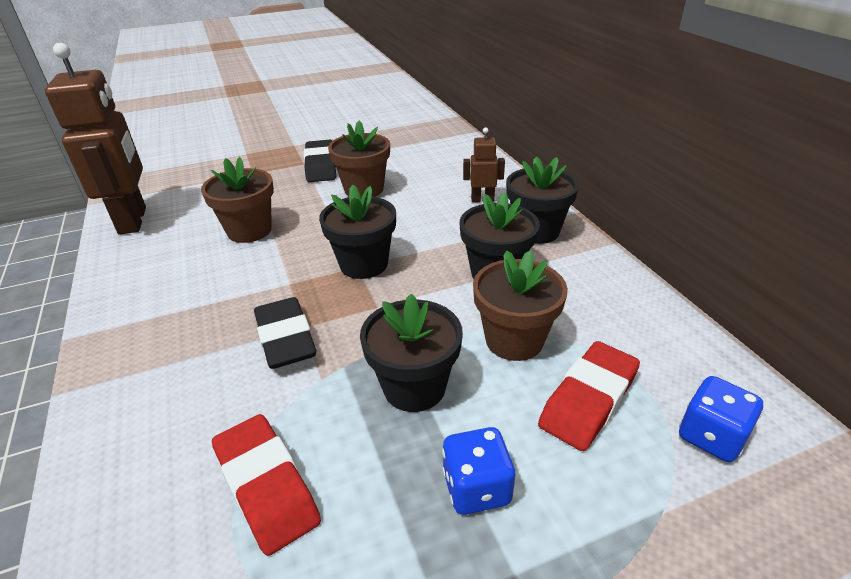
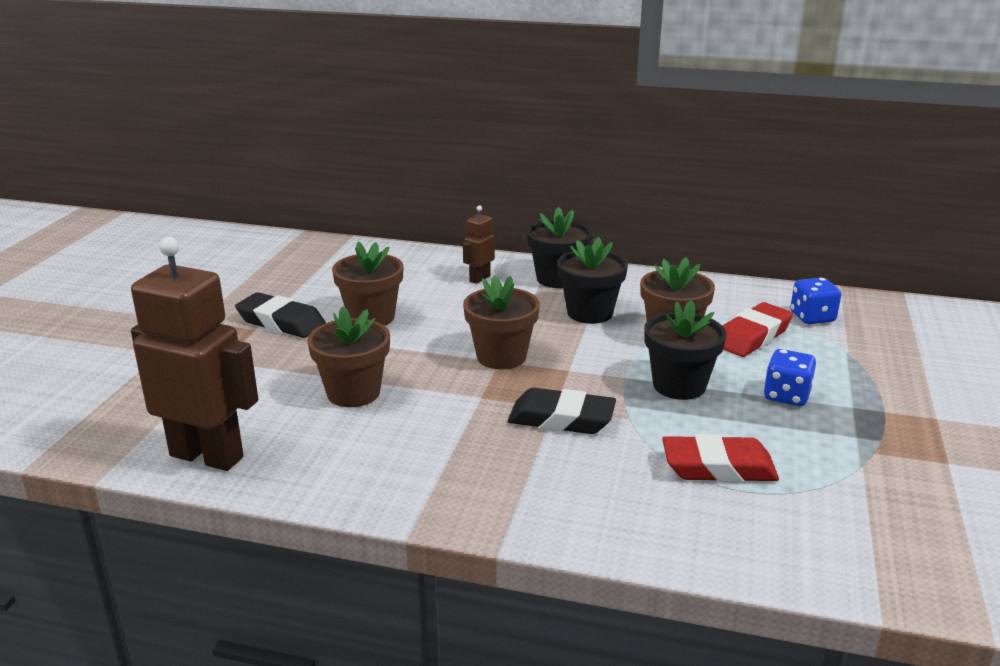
camera: 55 degrees left, 10 degrees down
black flower pot [319,185,396,279] -> brown flower pot [463,275,540,369]
red eraser [538,341,640,451] -> red eraser turned 60 degrees clockwise [722,302,793,357]

